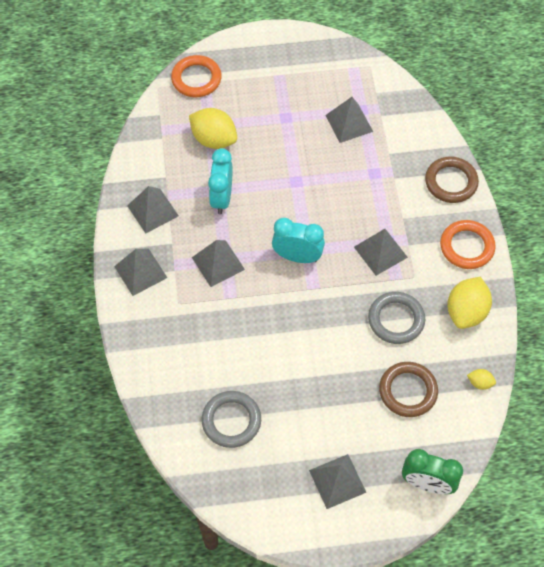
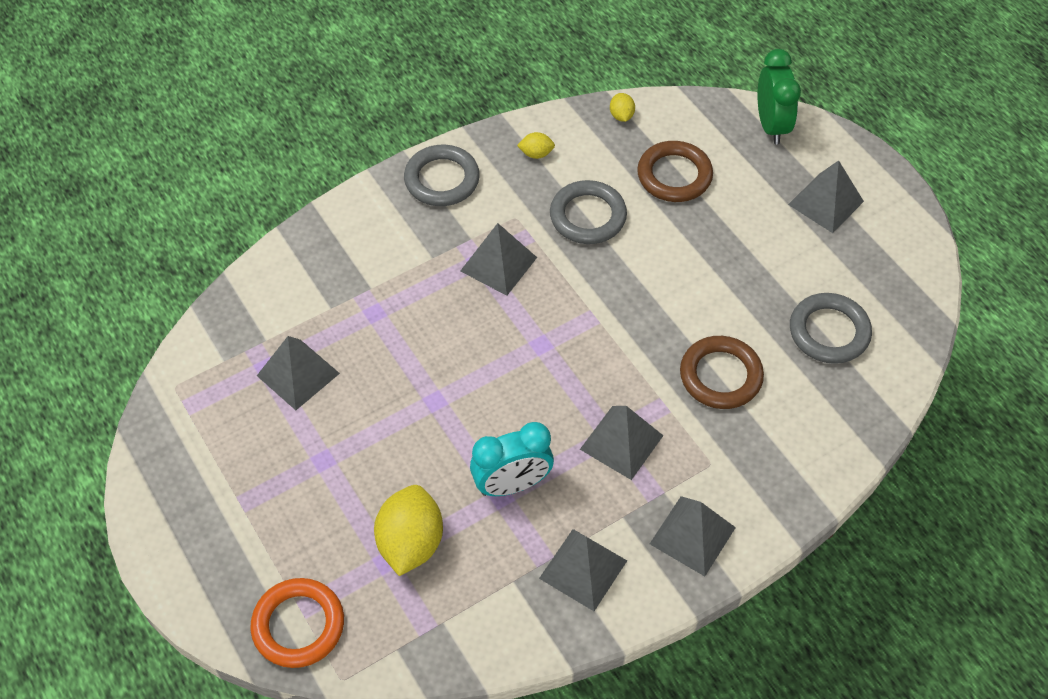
camera: 115 degrees left, 5 degrees down
turquoise clock [272,218,325,263] -> none
brown ring [425,157,479,203] -> brown ring moved to [680,336,764,409]
orange ring [440,220,496,269] -> grey ring [404,145,480,206]
yellow lemon [447,277,492,329] -> yellow lemon [517,132,555,159], size x0.46

